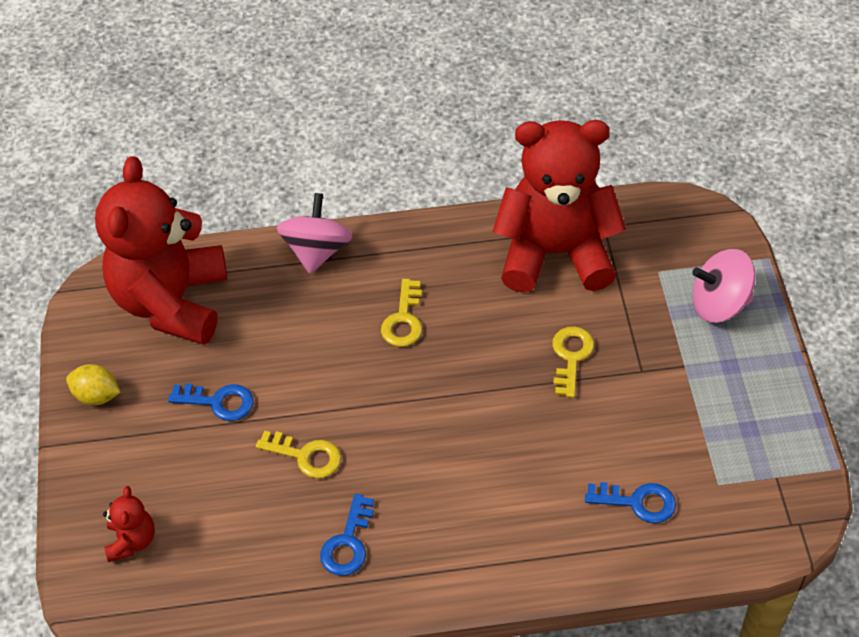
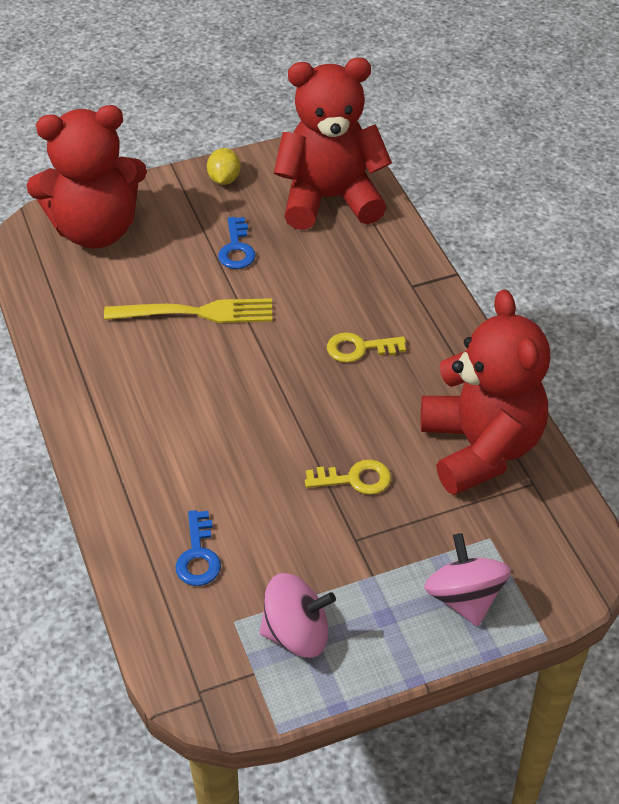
camera: 75 degrees right, 5 degrees down
red teddy bear [103,486,155,562] -> red teddy bear [26,105,147,249], size x2.44
yellow key [256,431,341,478] -> yellow fork [104,298,273,323]
pink spinning top [277,193,353,274] -> pink spinning top moved to [259,573,336,658]
blue key [320,494,374,576] -> none

